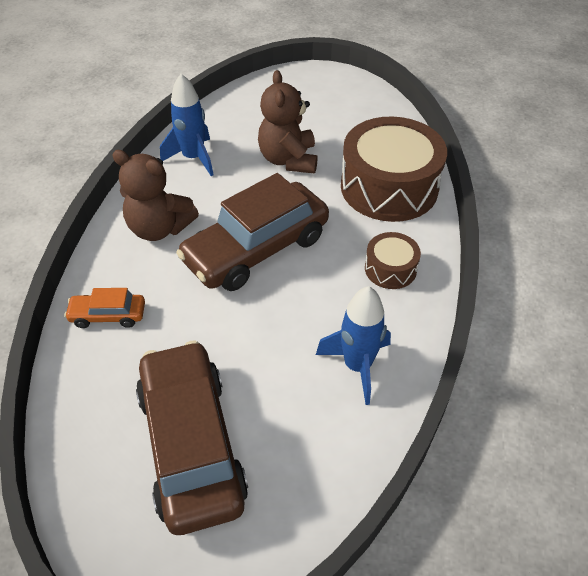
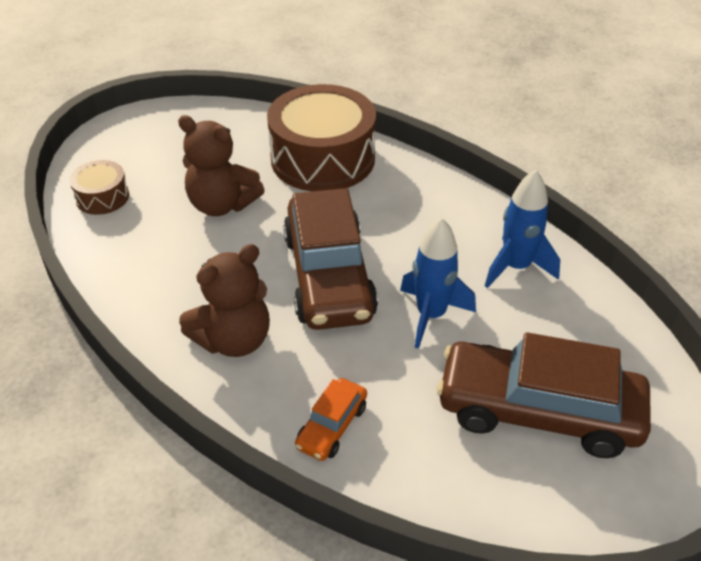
camera: 60 degrees left, 5 degrees down
blue rocket [160,74,214,176] -> blue rocket moved to [400,217,476,349]
brown drum [365,232,421,289] -> brown drum moved to [69,160,129,215]

